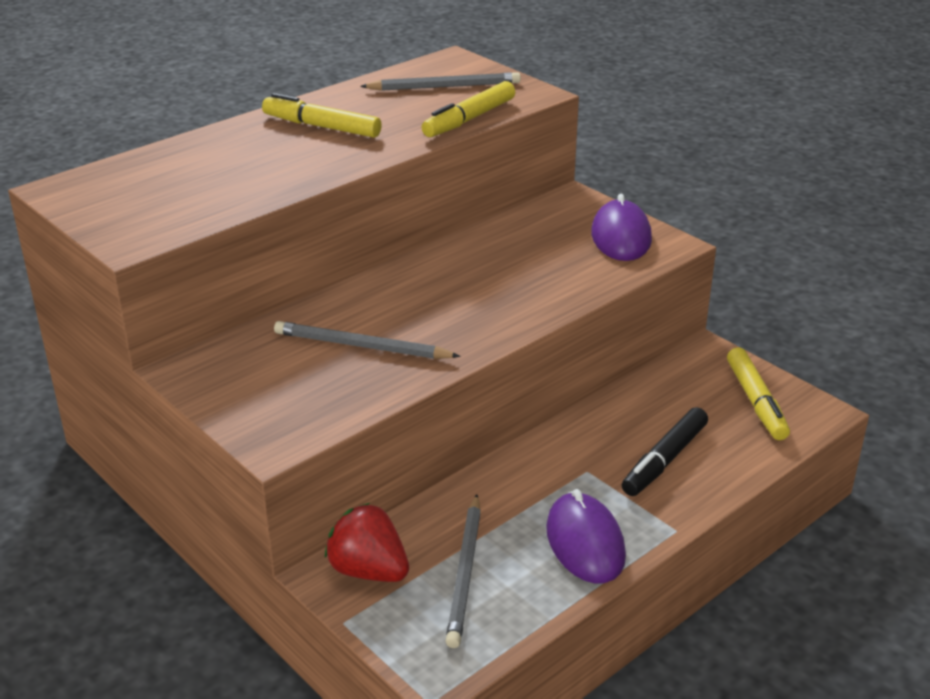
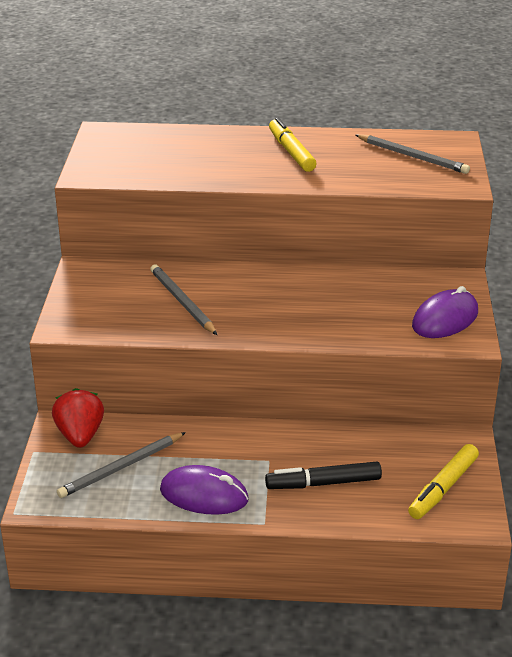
camera: 45 degrees right, 0 degrees up
yellow marker [422,81,515,137] -> none
purple mouse [546,489,626,583] -> purple mouse turned 75 degrees clockwise [160,465,249,515]

